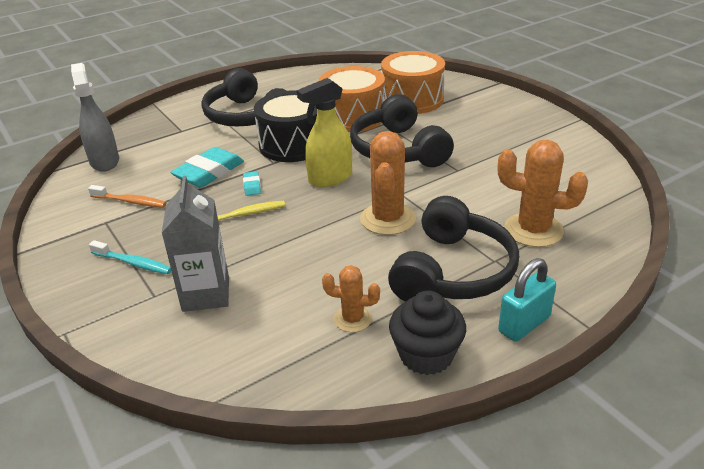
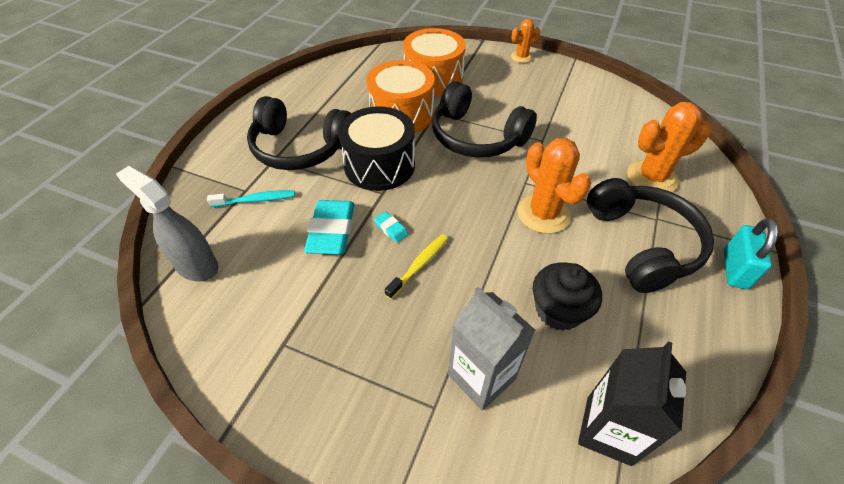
camera: 35 degrees left, 15 degrees up
orange toothbrush [88,185,167,207] -> none
turquoise toothbrush [89,240,171,274] -> turquoise toothbrush moved to [207,190,295,207]
yellow spray bottle [297,78,352,187] -> none
orange cactus [322,265,380,332] -> orange cactus moved to [511,19,540,63]
black cupcake [389,290,466,375] -> black cupcake moved to [533,263,602,331]
none -> black carton [578,341,686,466]

